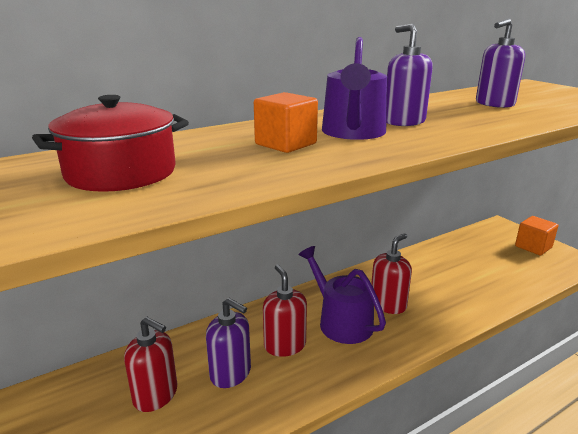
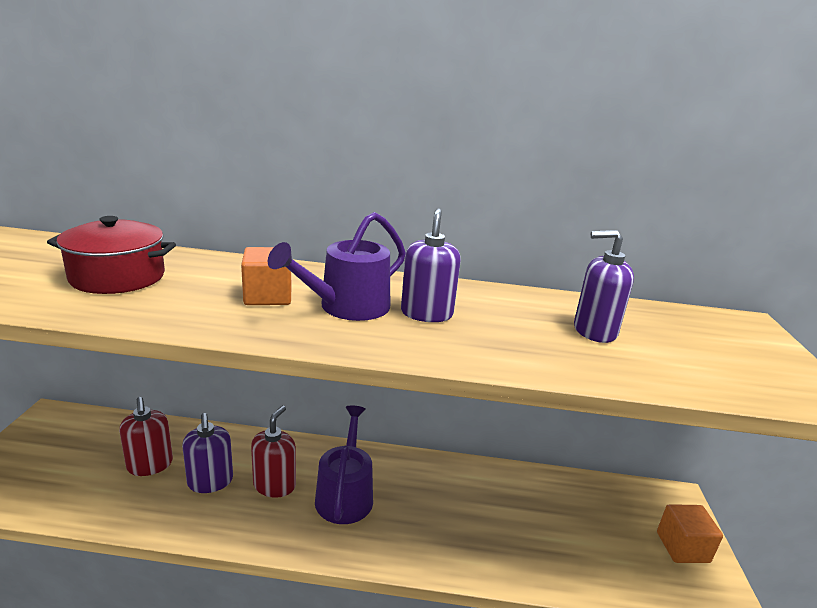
camera: 35 degrees right, 0 degrees up
red soap dispenser [371,233,412,314] -> none

